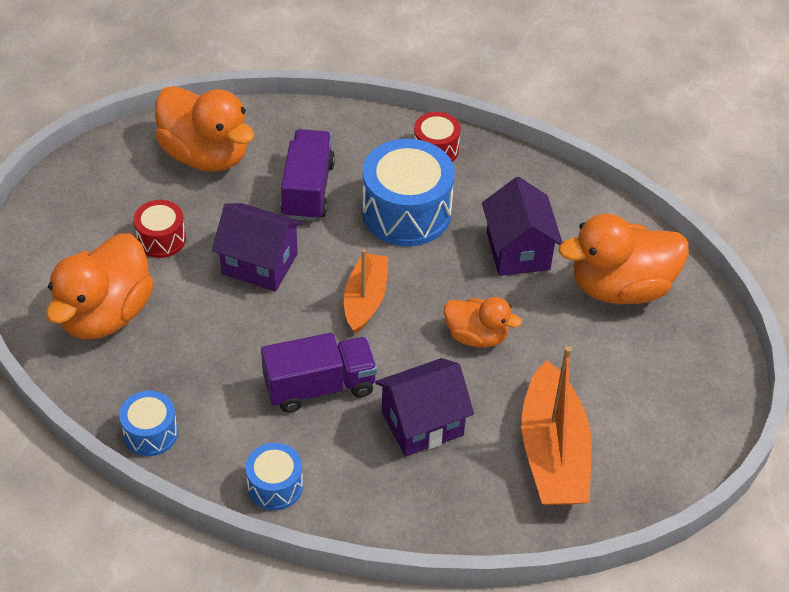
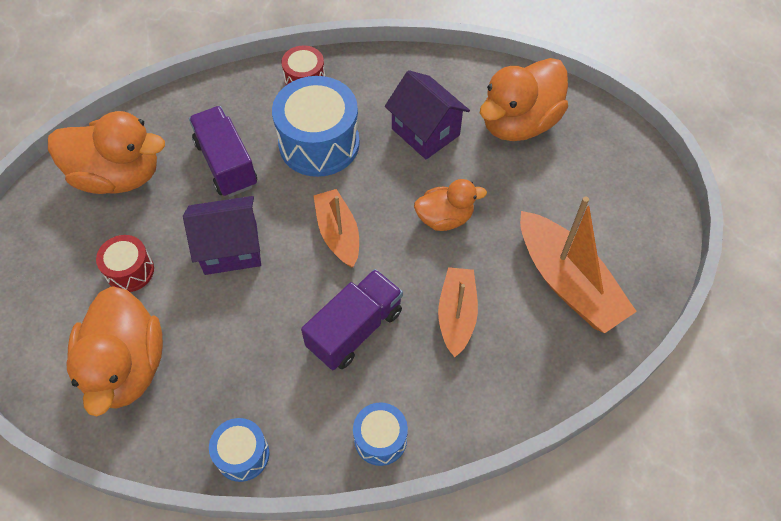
camera: 30 degrees left, 10 degrees up
purple house [375,358,474,457] -> orange boat [438,267,478,357]

